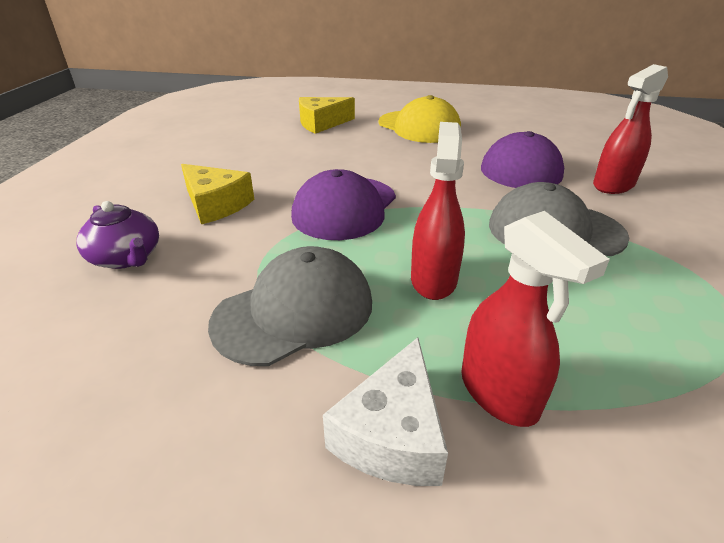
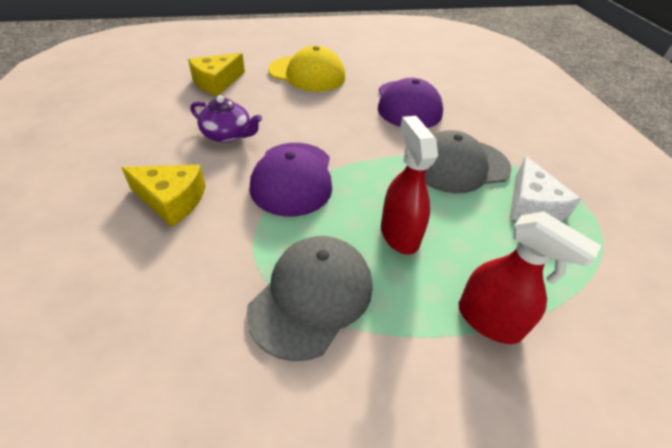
camera: 25 degrees left, 10 degrees up
purple teapot [76,201,159,269] -> purple teapot moved to [190,95,262,143]
white cheese [323,337,448,486] -> white cheese moved to [510,156,581,221]
red spray bottle [593,64,668,194] -> none

